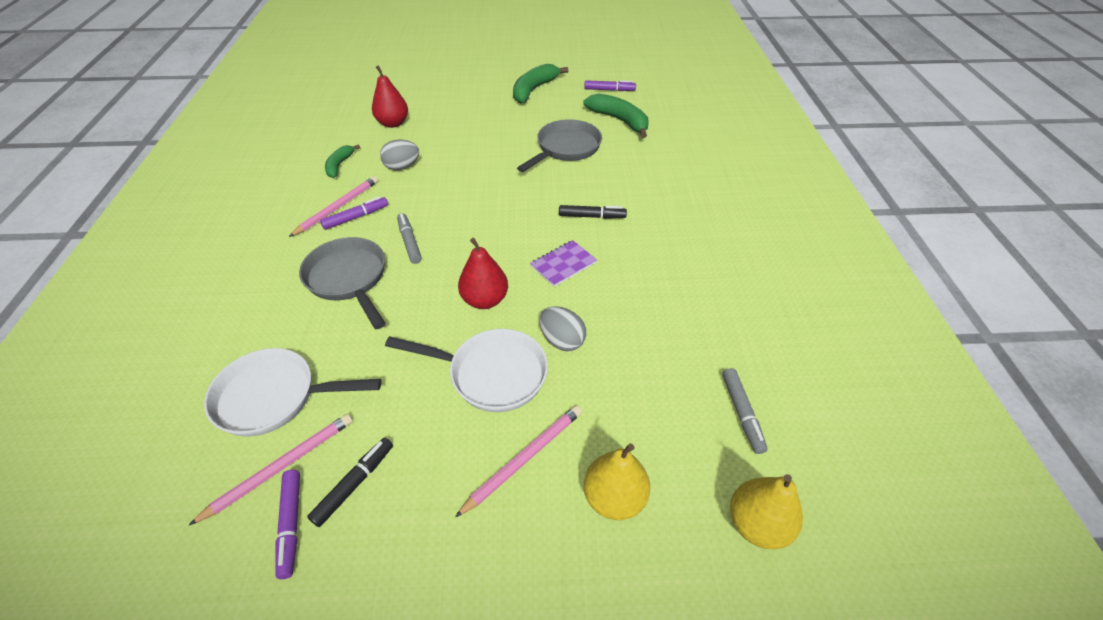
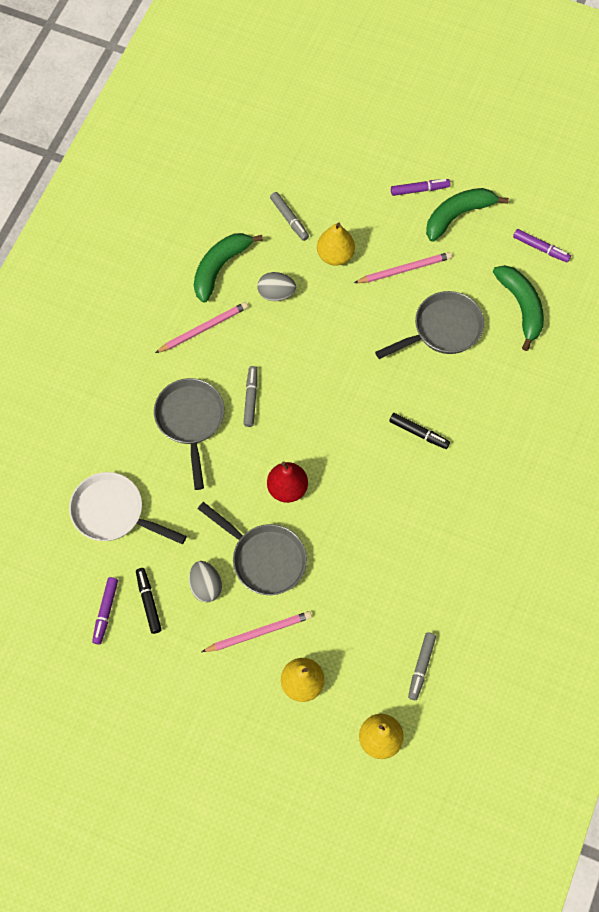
camera: 25 degrees right, 20 degrees up
pink pencil [189,414,353,525] -> pink pencil moved to [354,252,452,283]
black marker [307,438,393,527] -> black marker turned 75 degrees counterclockwise [136,568,162,634]
purple marker [320,196,388,230] -> purple marker moved to [391,179,450,196]
green banana [325,144,360,178] -> green banana [194,233,263,303], size x1.70
red pear [372,65,408,128] -> grey marker [270,192,309,241]
white pan [385,329,548,412] -> grey pan [198,502,307,595]
purple notebook [530,240,597,287] -> none
grey egg [540,306,586,351] -> grey egg moved to [189,561,222,602]
none -> yellow pear [317,223,355,266]

